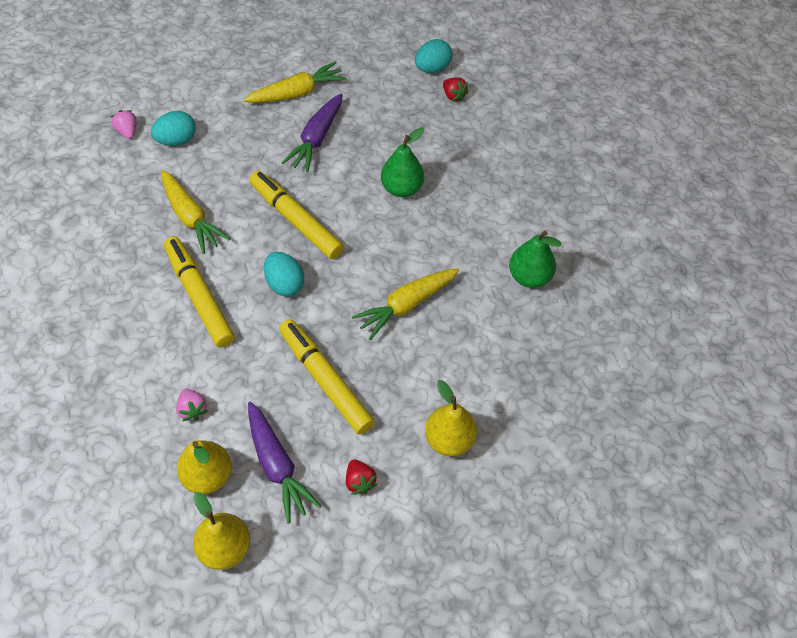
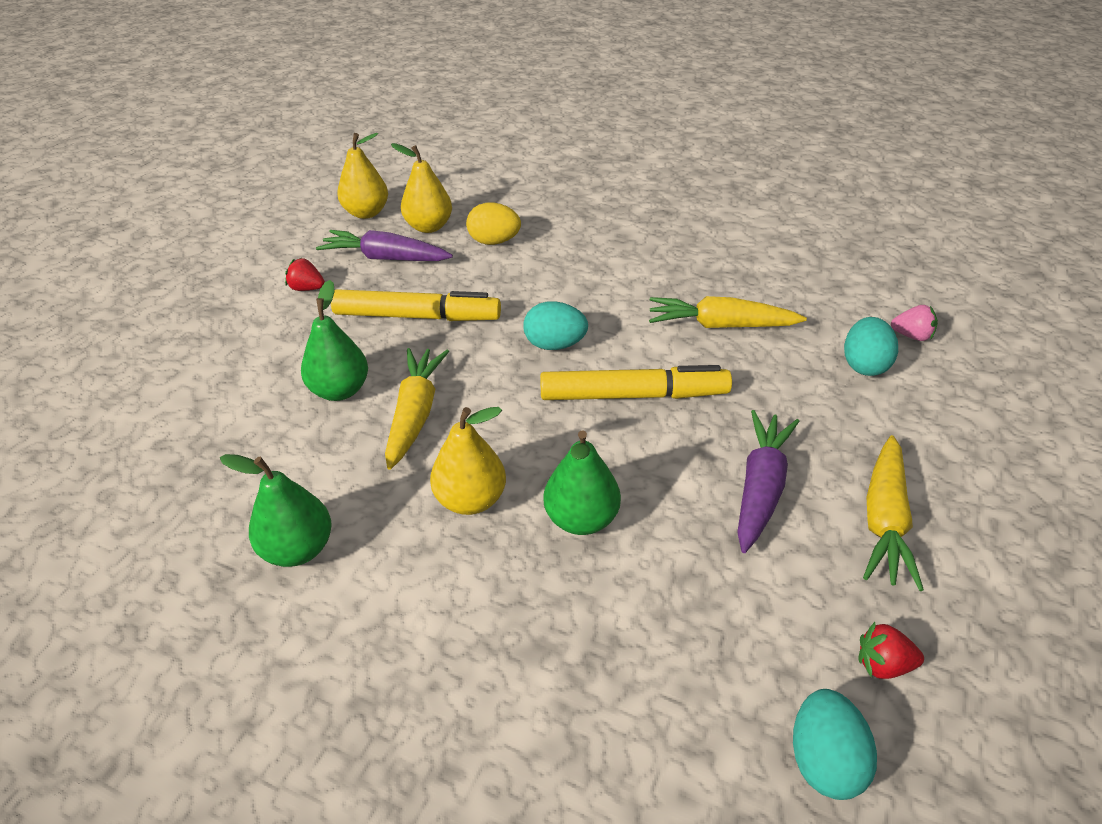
camera: 135 degrees right, 15 degrees down
yellow marker [164,237,235,348] -> none
pink strawberry [176,389,208,421] -> yellow egg [466,202,521,245]
purple carrot [281,94,343,172] -> purple carrot turned 45 degrees clockwise [737,410,799,553]
yellow pear [425,380,477,456] -> yellow pear moved to [430,407,506,515]
red strawberry [443,77,468,102] -> red strawberry moved to [859,622,924,679]
none -> green pear [301,280,368,401]

